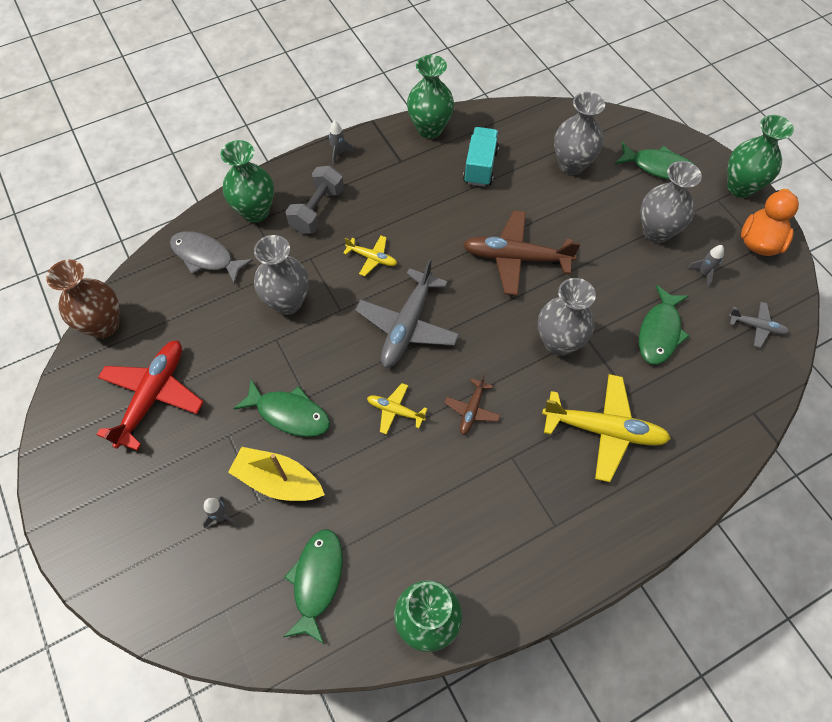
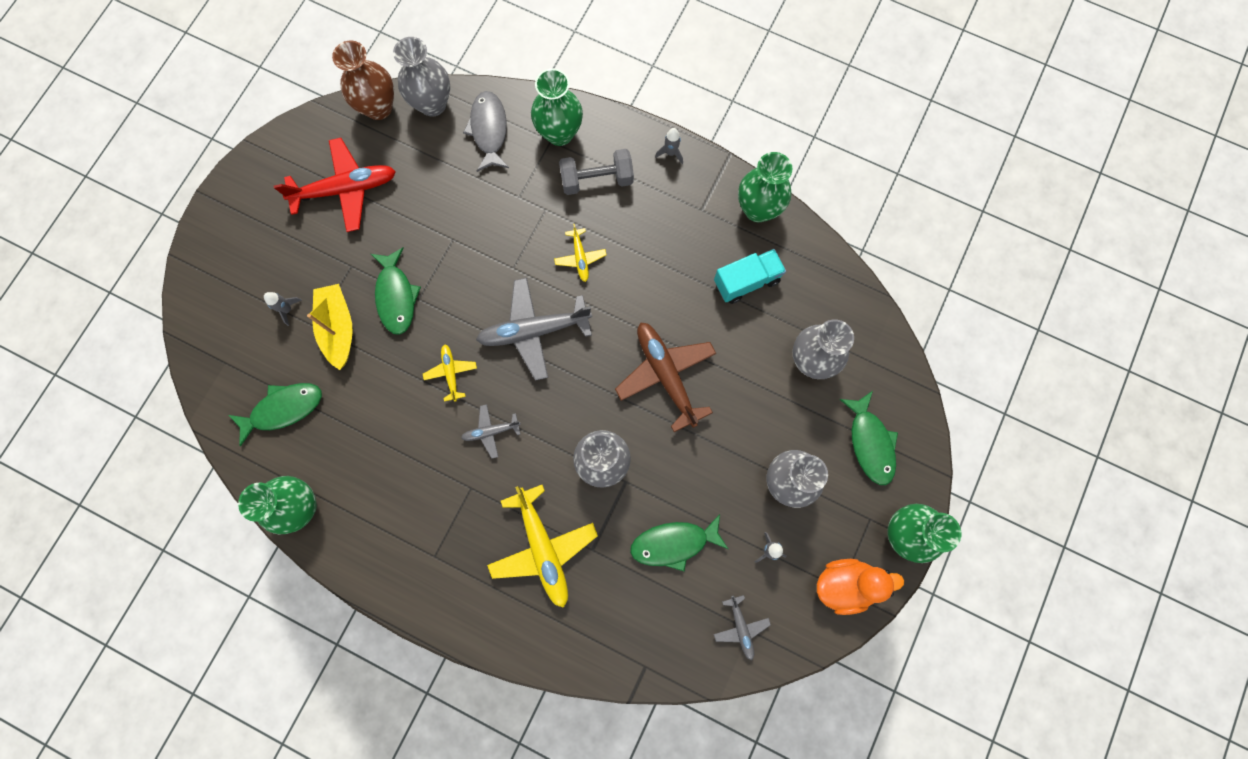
camera: 55 degrees right, 15 degrees up
grey vase [254,235,309,315] -> grey vase moved to [393,37,450,117]
brown plane [444,375,500,435] -> grey plane [461,404,521,458]

